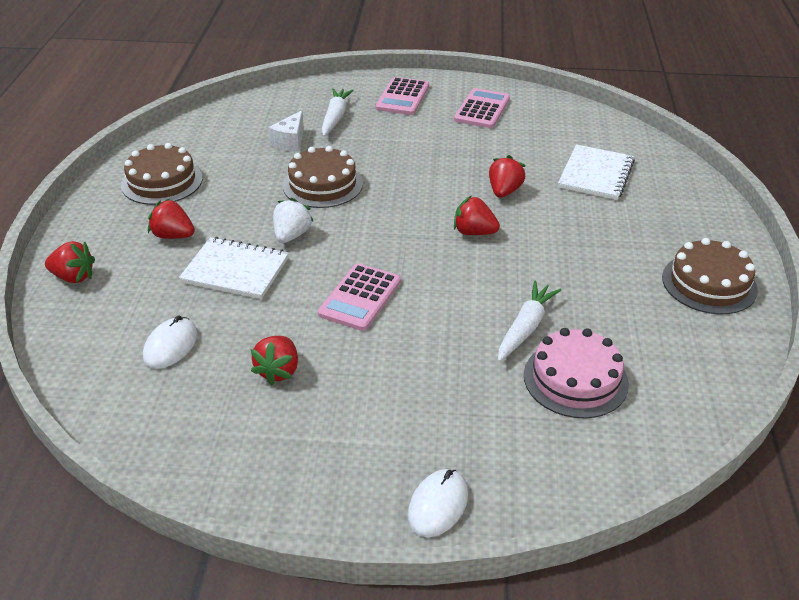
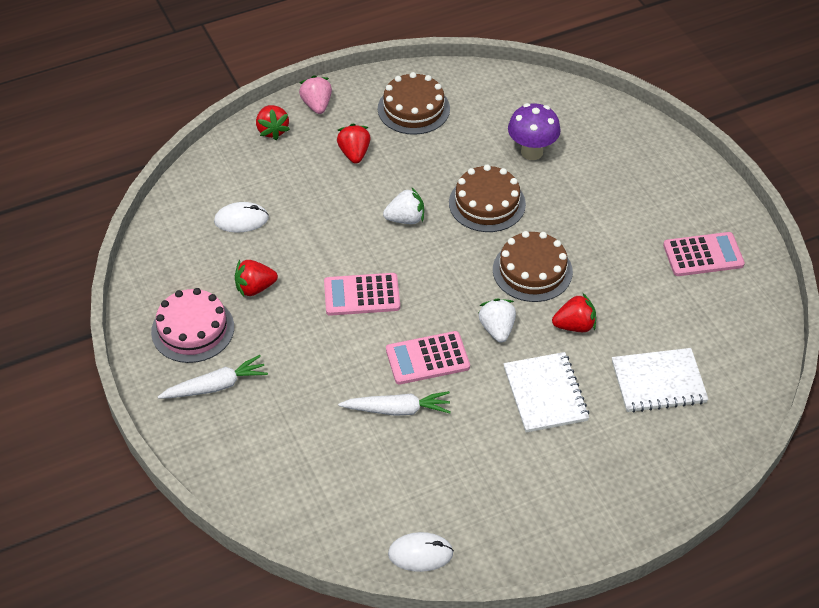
camera: 60 degrees right, 10 degrees up
white notebook [179,237,289,299] -> white notebook moved to [504,352,589,433]
white cheese [268,111,304,152] -> purple mushroom [508,103,561,160]
white carrot [322,88,354,136] -> white carrot moved to [158,355,268,399]
pink calculator [376,77,429,115] -> pink calculator moved to [386,331,470,384]
white mouse [408,469,468,537] -> white mouse moved to [388,532,454,572]
red strawberry [454,196,500,235] -> white strawberry [479,298,516,342]
pink cake [524,328,629,419] -> pink cake moved to [151,288,234,363]
brown cake [662,238,758,314] -> brown cake moved to [493,231,573,302]
none -> pink strawberry [299,75,332,114]

